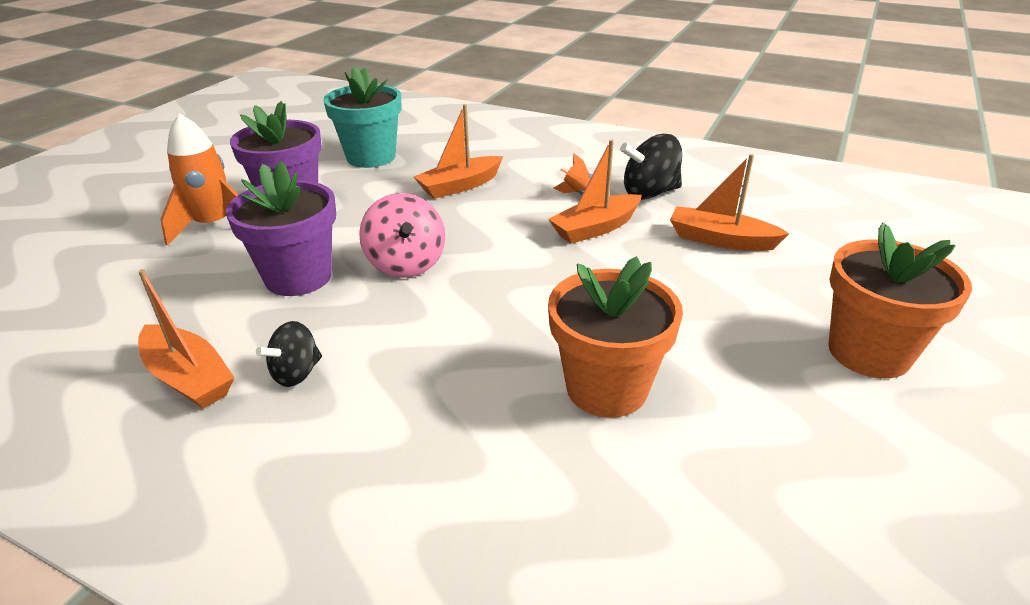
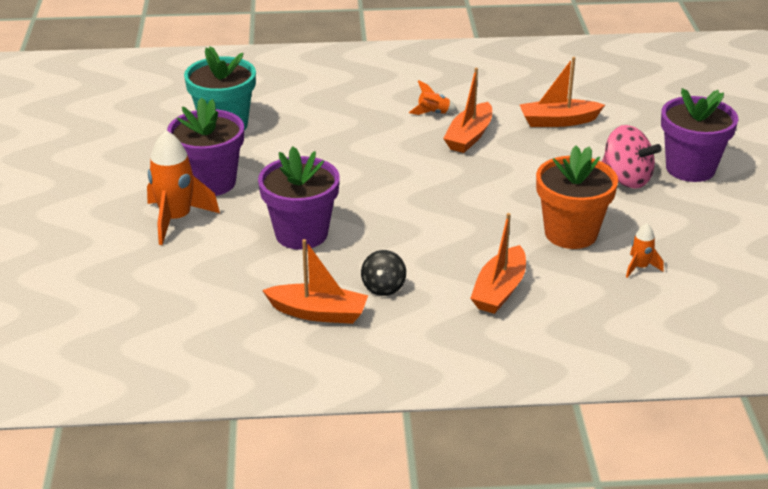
camera: 30 degrees left, 0 degrees up
pink spinning top [359,193,445,278] -> pink spinning top moved to [602,125,662,189]
orange boat [414,104,503,199] -> orange boat moved to [470,213,526,314]
black spinning top [620,134,682,200] -> none
orange flower pot [828,222,972,379] -> purple flower pot [661,88,738,182]
none -> orange rocket [626,223,664,278]

